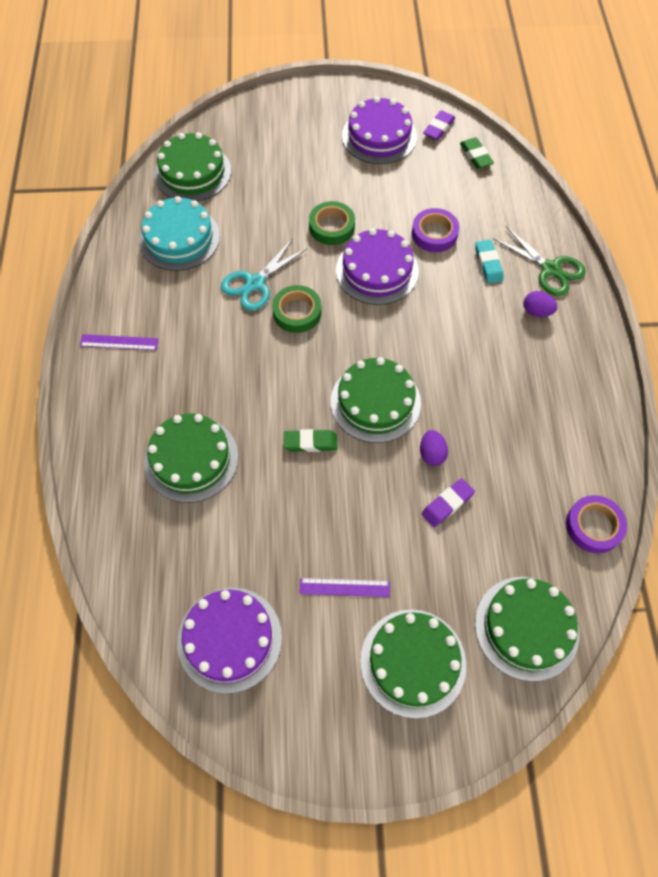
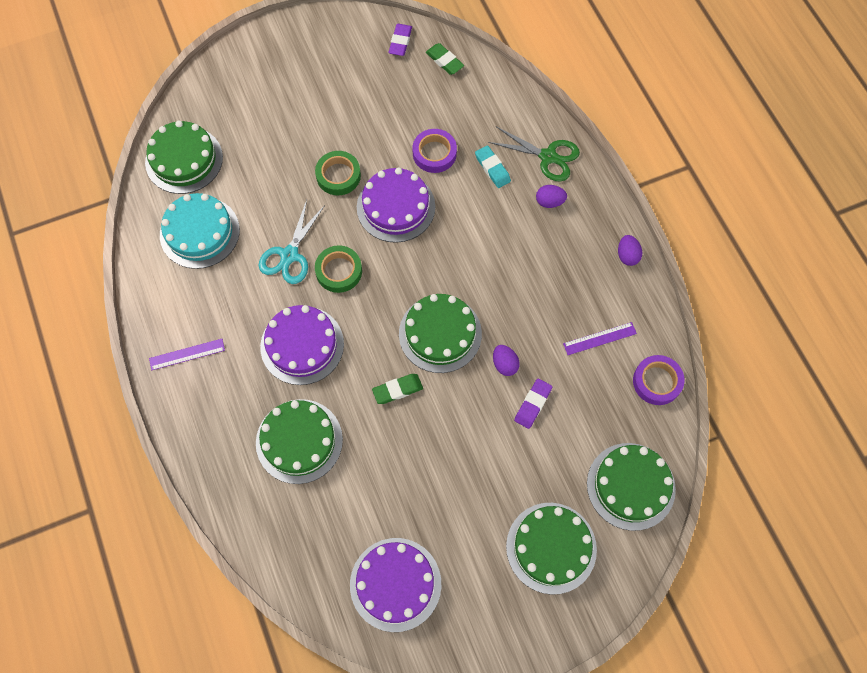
camera: 20 degrees left, 5 degrees up
purple ruler [299,578,390,597] -> purple ruler moved to [563,322,637,355]
purple cake [342,96,417,164] -> purple cake moved to [260,305,344,385]
none -> purple egg [618,235,642,266]

